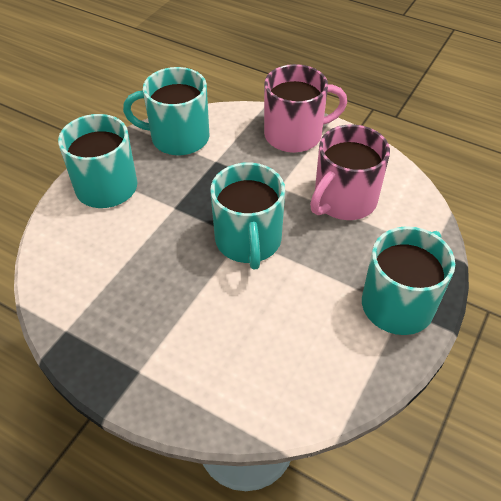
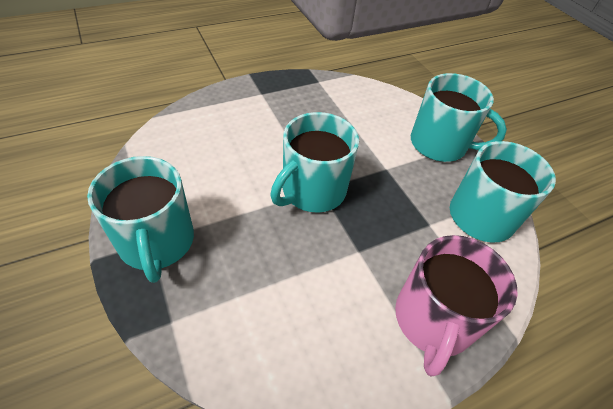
camera: 120 degrees right, 0 degrees up
turquoise mug [211,162,285,270] -> turquoise mug turned 75 degrees counterclockwise [270,112,359,212]
pink mug [310,124,390,220] -> none

